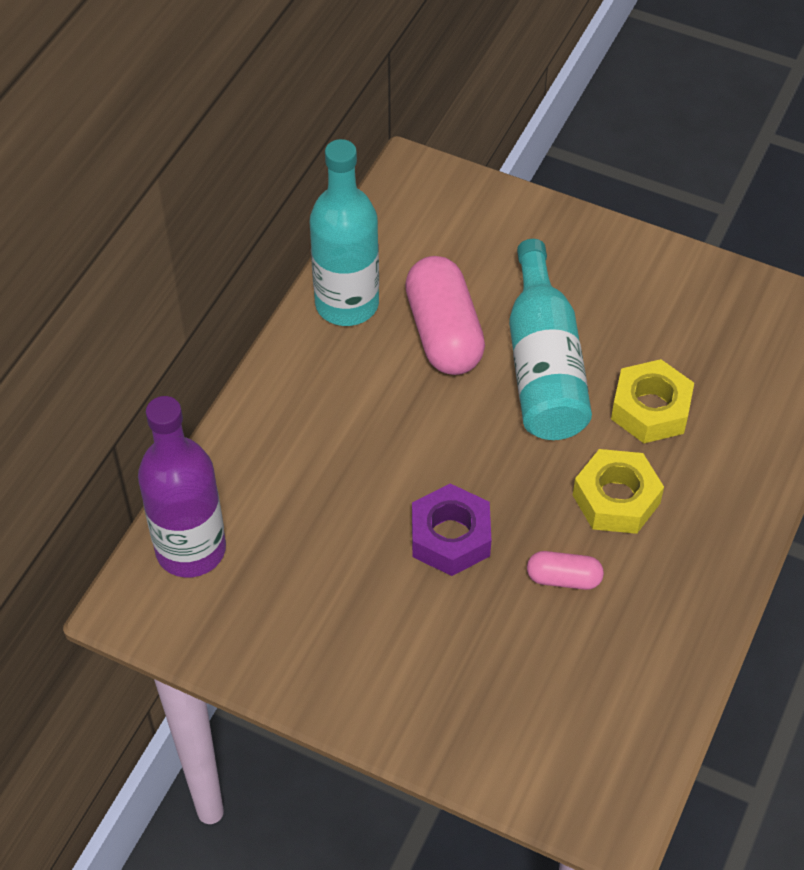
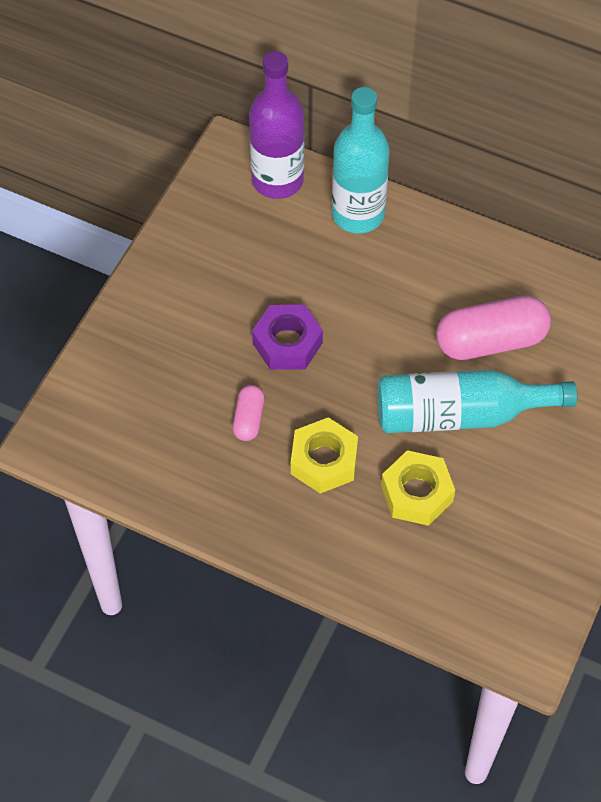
camera: 90 degrees right, 5 degrees up
turquoise bottle [310,139,379,326] -> turquoise bottle moved to [332,87,390,233]

